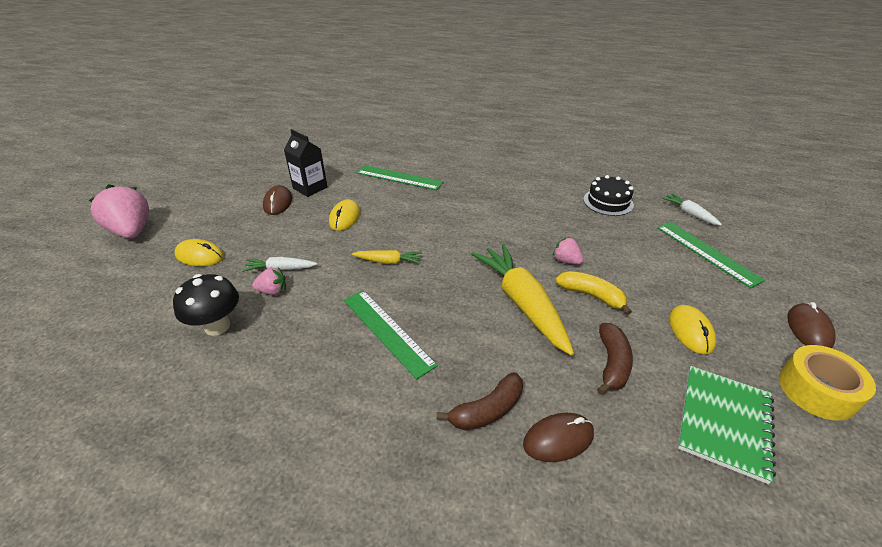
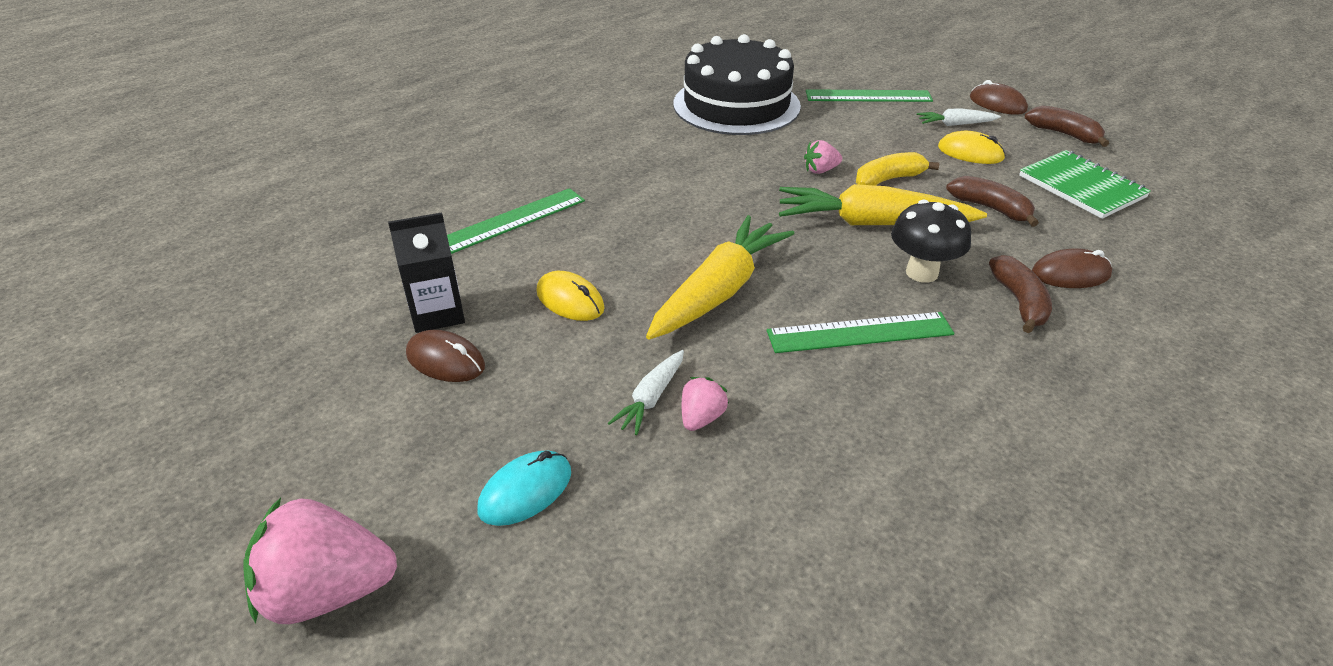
camera: 60 degrees left, 0 degrees up
black mushroom [173,274,239,336] -> black mushroom moved to [891,200,971,283]
yellow mouse [174,239,224,266] -> turquoise mouse [478,450,571,526]
yellow carrot [352,250,422,264] -> yellow carrot [646,215,794,340], size x2.06
brown mouse [523,413,594,462] -> brown mouse turned 75 degrees clockwise [1032,248,1112,288]
black cake [583,175,634,216] -> black cake [673,34,801,135], size x1.99
white carrot [662,193,722,226] -> white carrot moved to [917,108,1001,126]
yellow tape [779,345,876,421] -> brown banana [1025,105,1109,147]

